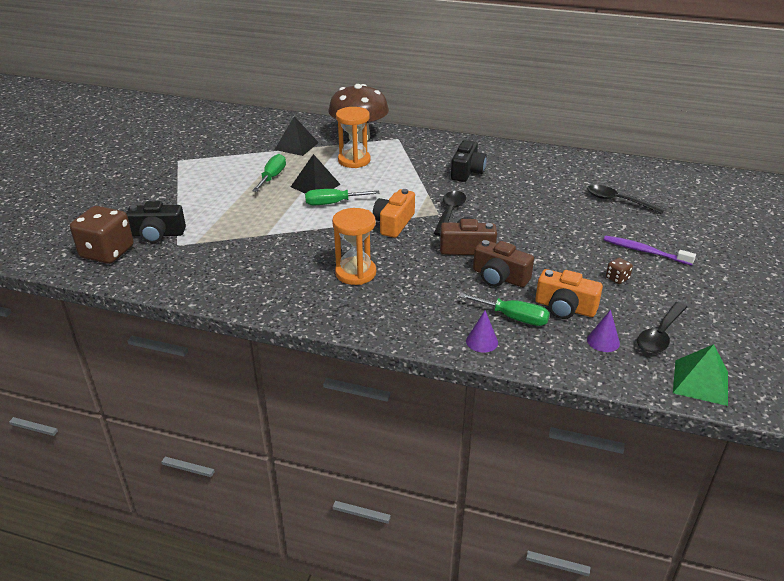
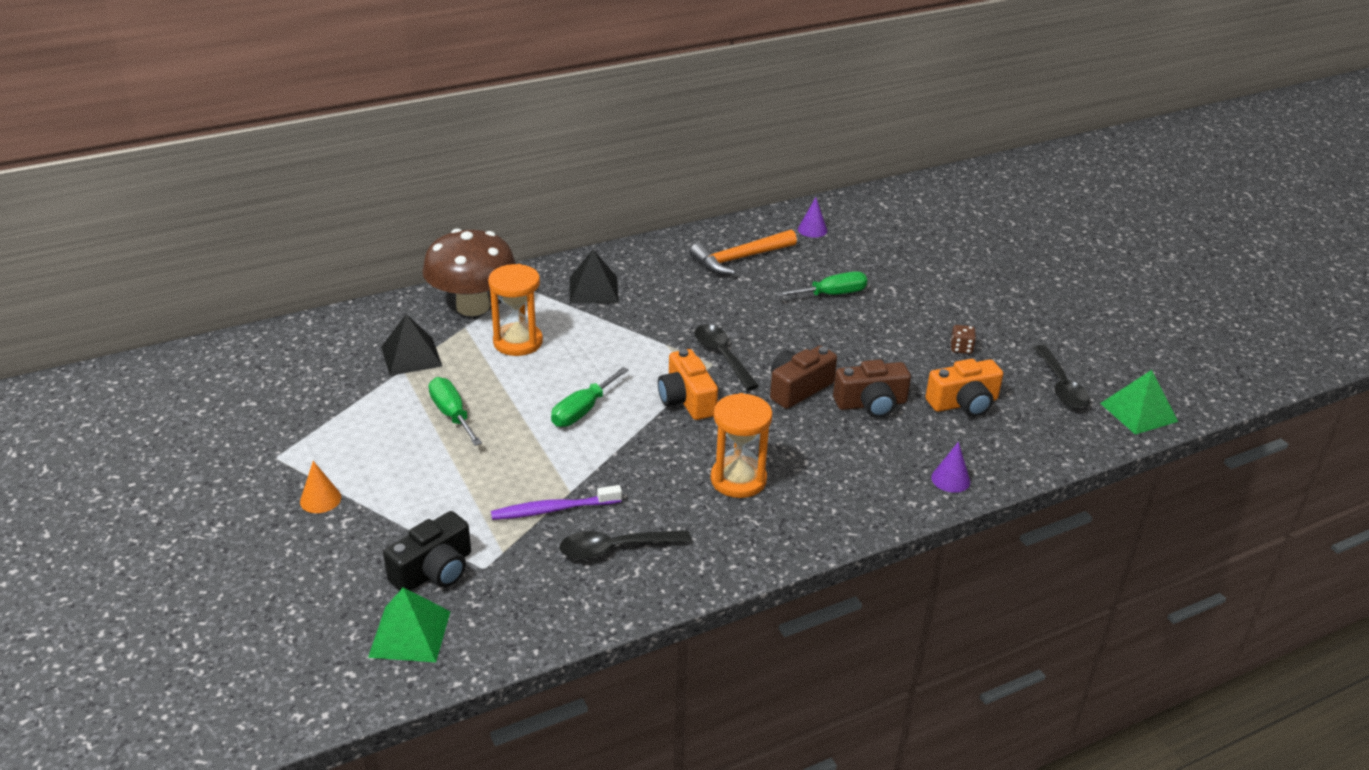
camera: 45 degrees left, 0 degrees up
brown dice [70,206,134,264] -> green pyramid [368,587,451,662]
black pyramid [291,154,341,194] -> black pyramid moved to [570,249,619,304]
black camera [451,140,487,182] -> none
green screwdriver [459,293,550,326] -> green screwdriver moved to [775,271,867,297]
black spoon [587,185,665,214] -> black spoon moved to [559,530,691,560]
purple cone [587,310,620,352] -> purple cone moved to [798,197,827,238]
purple toothbrush [604,236,696,266] -> purple toothbrush moved to [491,485,622,520]
none -> orange cone [300,461,341,513]
none -> orange hammer [690,229,797,275]

